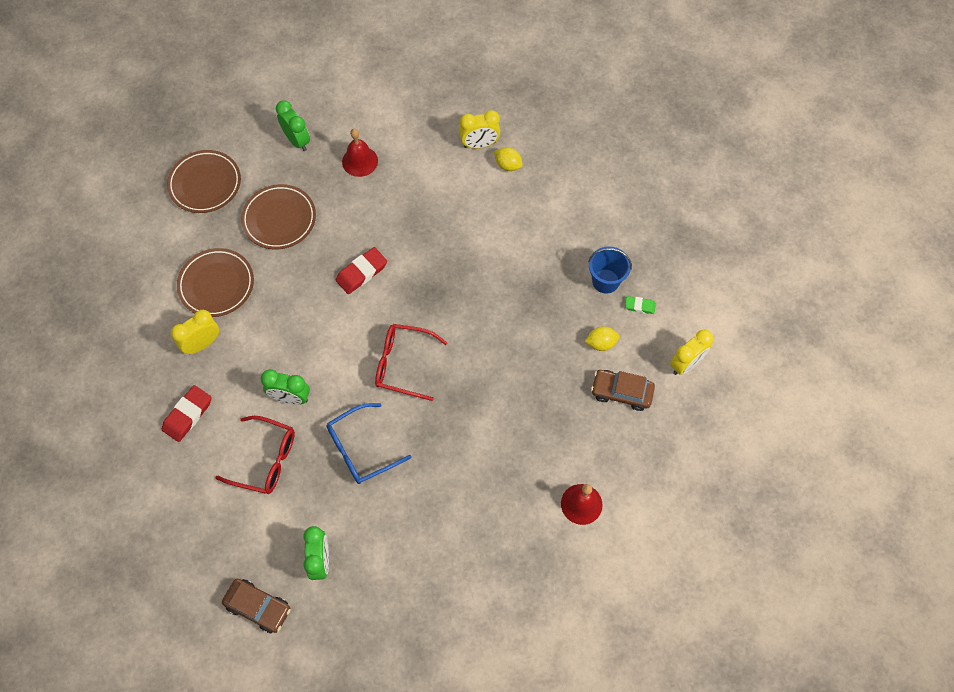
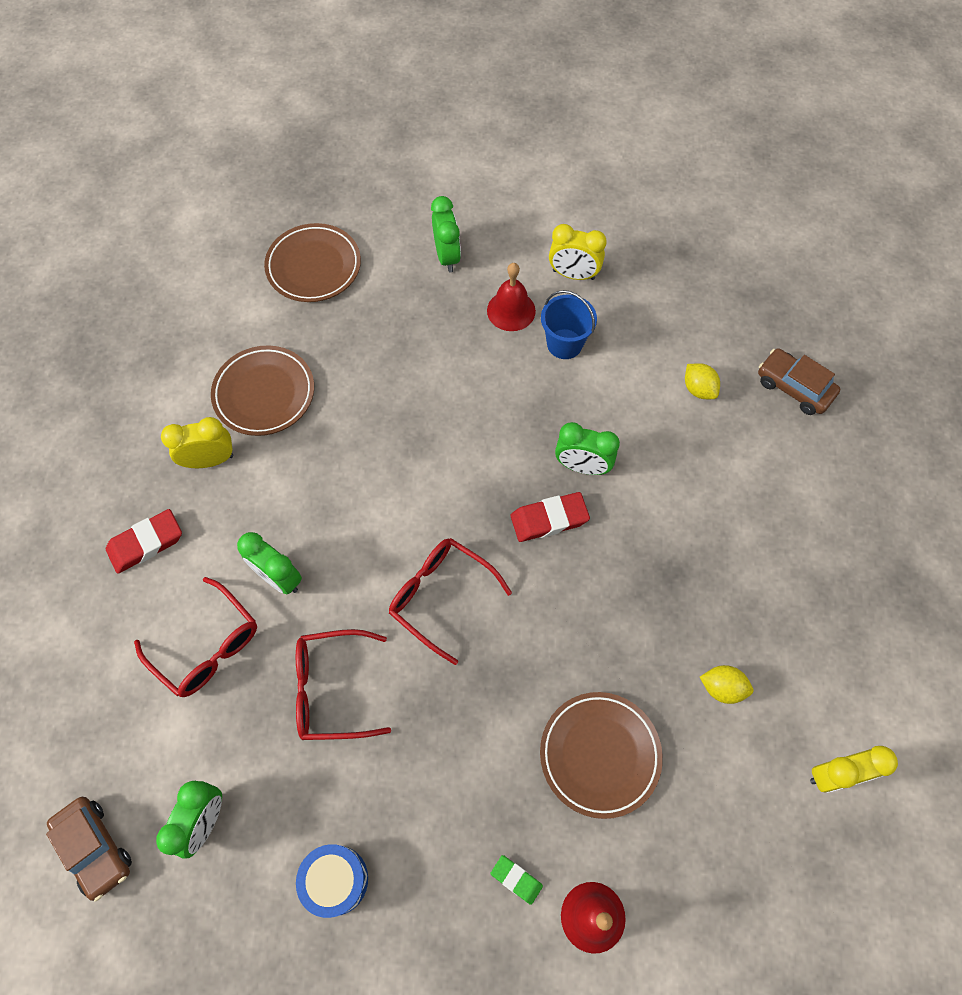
camera: 25 degrees right, 0 degrees up
brown plate [241,184,316,250] -> brown plate moved to [540,692,663,819]
blue glasses [327,403,412,484] -> red glasses [296,629,391,740]
red eraser [335,247,387,294] -> red eraser moved to [511,492,590,542]
yellow clock [459,110,500,149] -> yellow clock moved to [549,224,607,280]
blue bucket [588,246,632,294] -> blue bucket moved to [541,290,597,359]
brown car [591,370,655,411] -> brown car moved to [758,348,840,415]
green eraser [625,296,656,314] -> green eraser moved to [491,855,543,905]
none -> blue drum [296,844,368,918]
none -> green clock [555,422,620,475]

